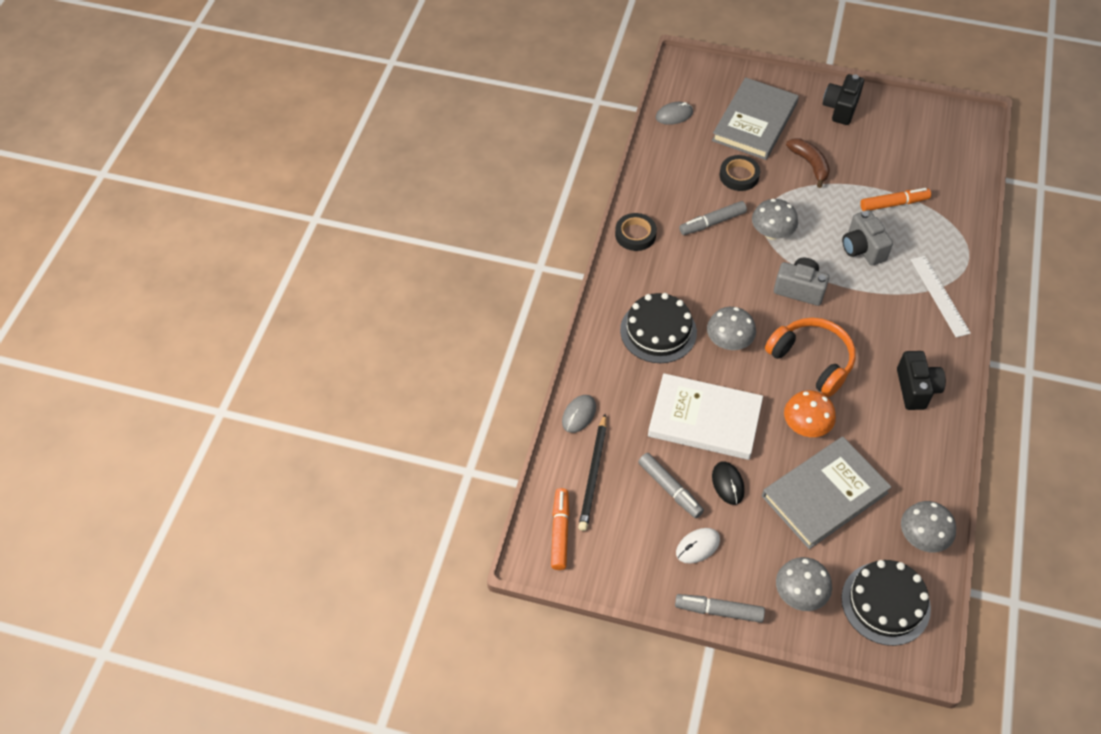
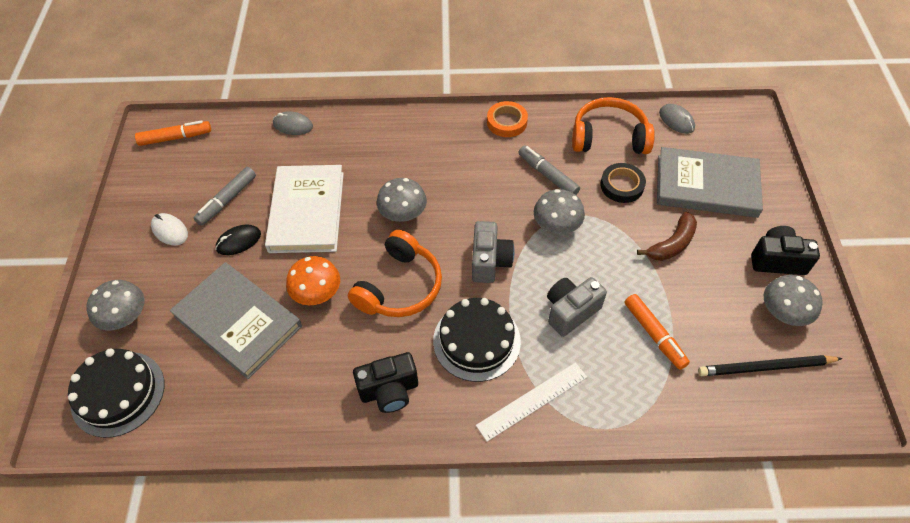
camera: 75 degrees right, 0 degrees up
black pencil [578,414,607,531] -> black pencil moved to [698,355,843,376]
black tape [615,213,657,251] -> orange tape [487,101,528,137]
black cake [620,293,697,363] -> black cake moved to [433,298,521,382]
grey marker [675,594,765,623] -> none
grey mushroom [901,501,956,552] -> grey mushroom moved to [764,275,823,326]
none -> orange headphones [572,97,655,154]

